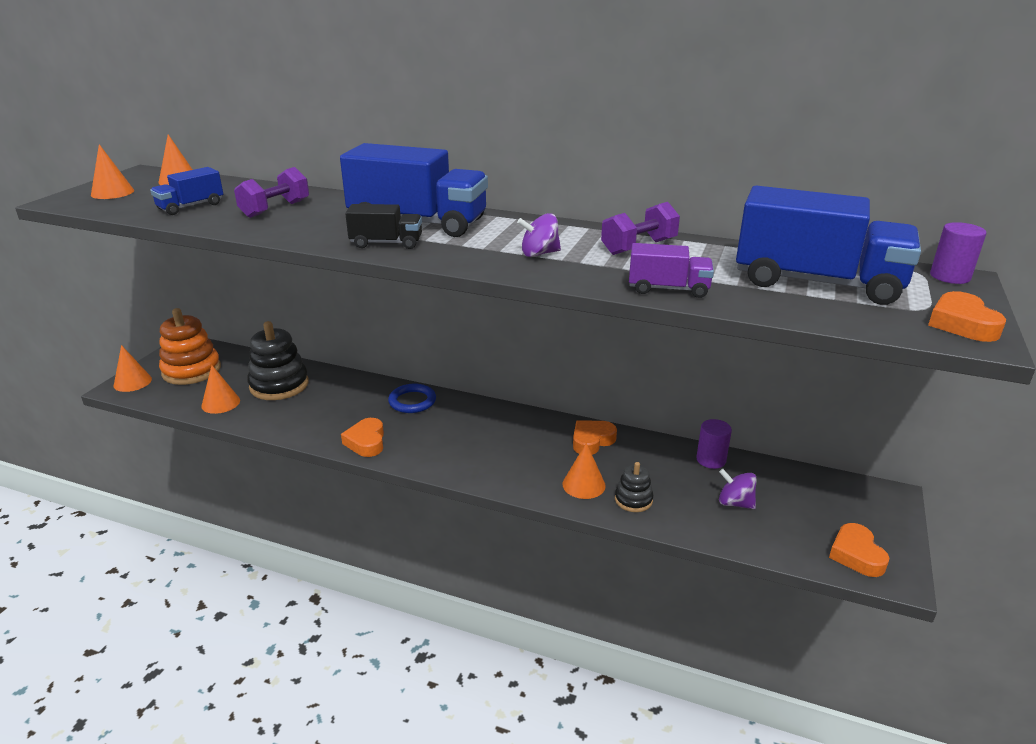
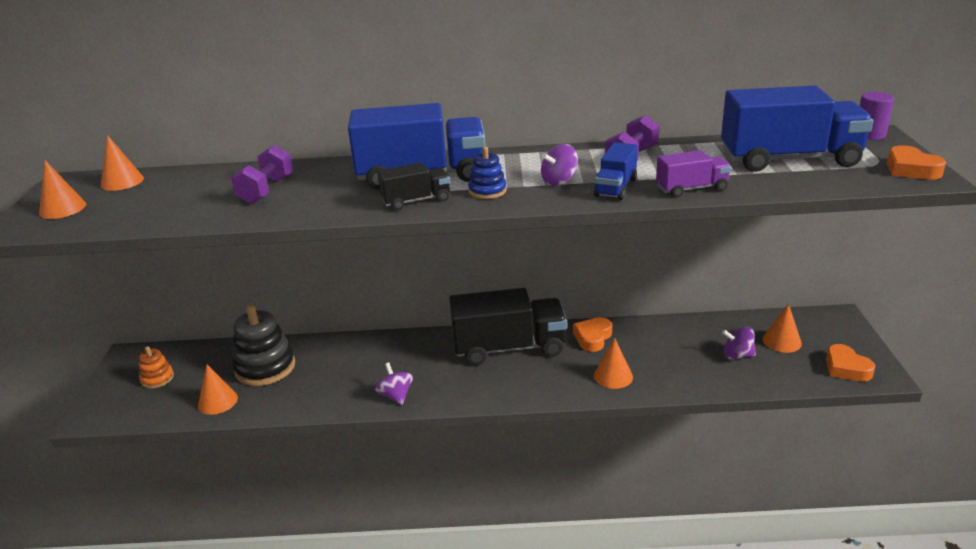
camera: 20 degrees left, 0 degrees up
orange cone [114,345,152,392] -> orange cone moved to [763,304,802,353]
blue truck [150,167,223,215] -> blue truck moved to [594,142,638,200]
orange stacking toy [159,308,221,385] -> orange stacking toy [138,346,174,389], size x0.53
orange heart [341,418,384,457] -> purple spinning top [375,362,413,405]
blue ring [388,384,436,413] -> none
black stacking toy [615,462,654,512] -> none
purple cylinder [696,419,732,469] -> none
none -> black truck [449,288,567,365]
none -> blue stacking toy [468,147,507,199]

